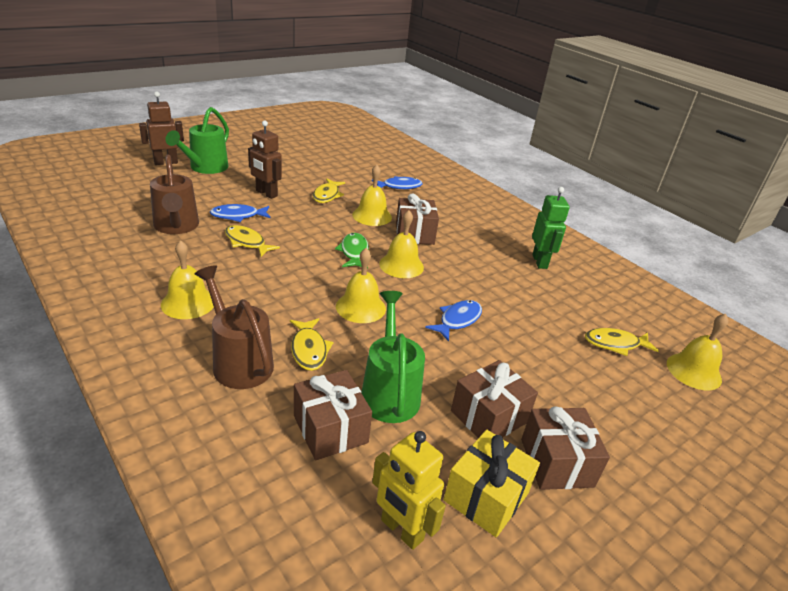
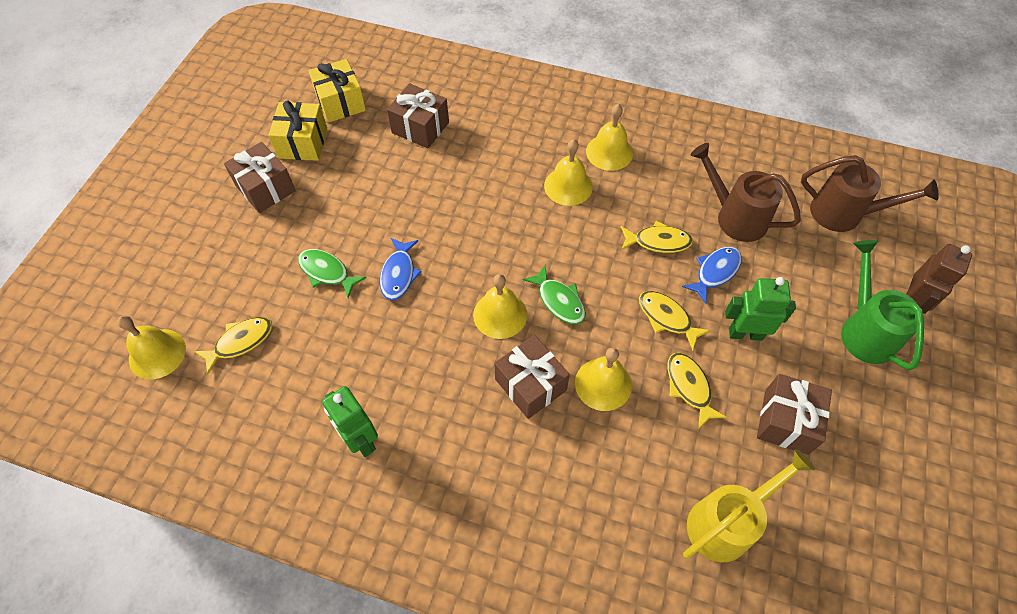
camera: 150 degrees right, 25 degrees up
brown watering can [195,265,274,389] -> brown watering can moved to [801,155,939,232]
brown robot [248,120,282,199] -> green robot [725,277,796,341]
yellow fish [290,318,333,371] -> yellow fish moved to [639,291,711,351]
yellow bell [336,248,386,323] -> yellow bell moved to [544,139,593,206]
green watering can [361,291,425,423] -> none
blue fish [372,176,423,189] -> none
yellow robot [372,431,446,550] -> yellow gift [308,59,366,123]
brown gift [451,360,538,438] -> brown gift moved to [757,374,832,455]
none -> green fish [298,249,367,298]
none -> yellow watering can [683,449,815,562]

